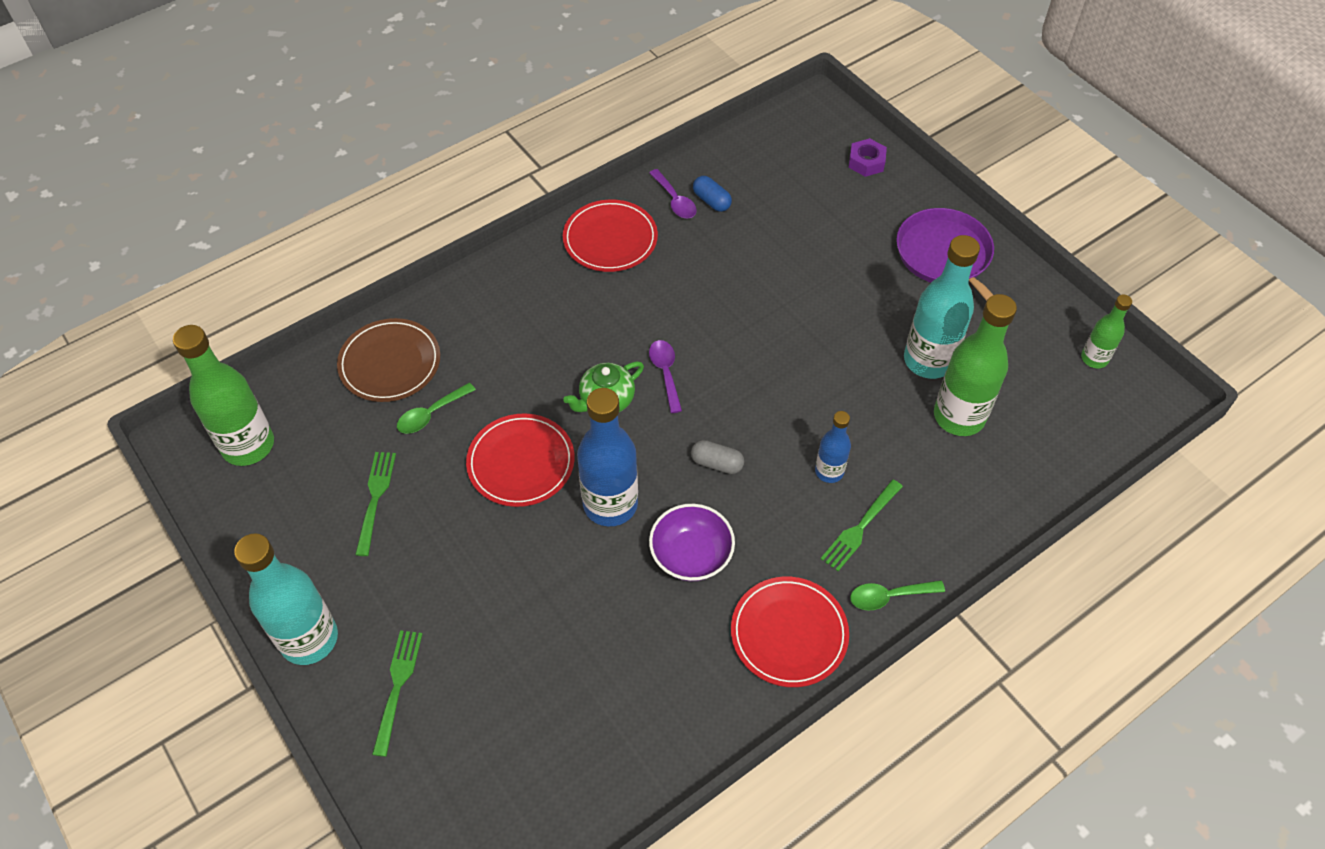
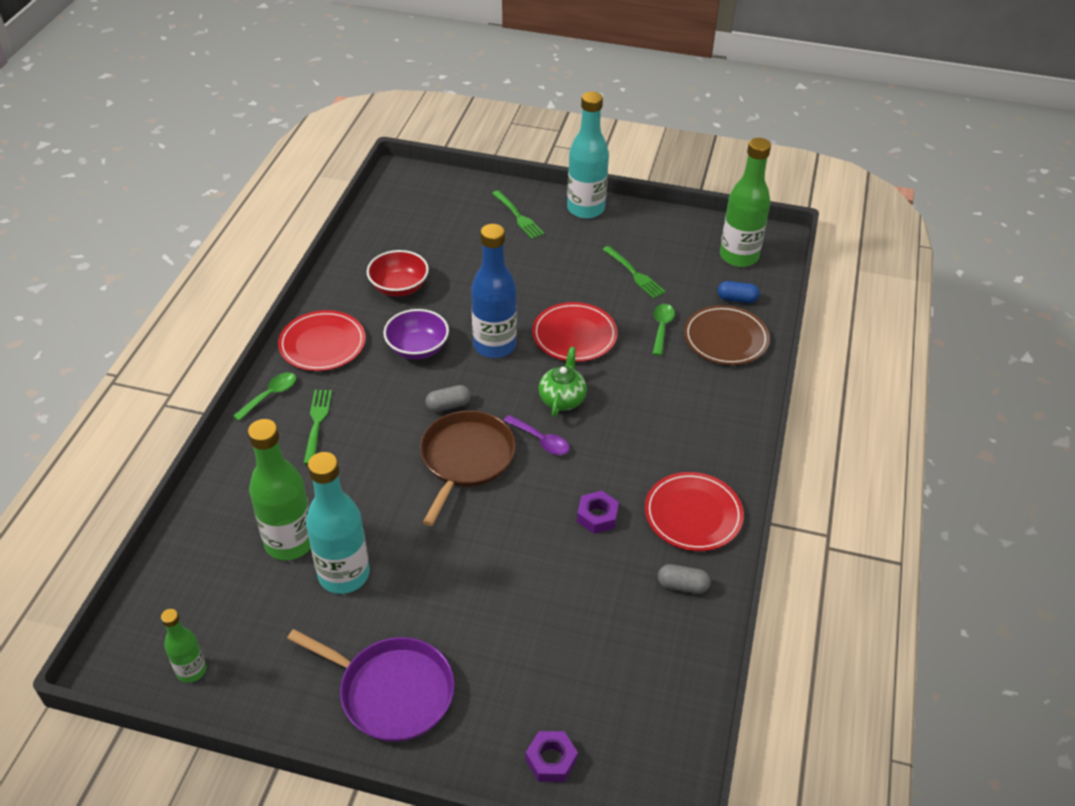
camera: 140 degrees right, 10 degrees down
purple spoon [649,169,697,219] -> grey capsule [658,564,710,594]
blue capsule [693,176,732,212] -> blue capsule moved to [717,281,760,303]
blue bottle [815,411,851,483] -> none
none -> red bowl [367,250,429,296]
none -> brown pan [420,410,516,526]
none -> purple nut [577,491,619,534]

